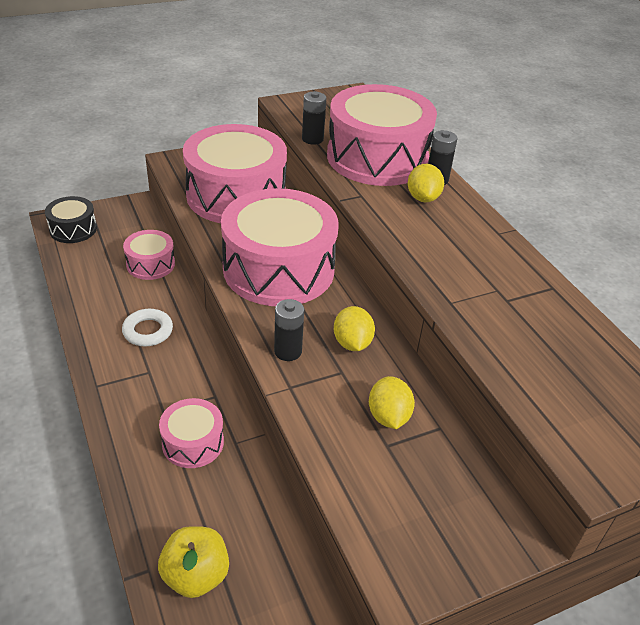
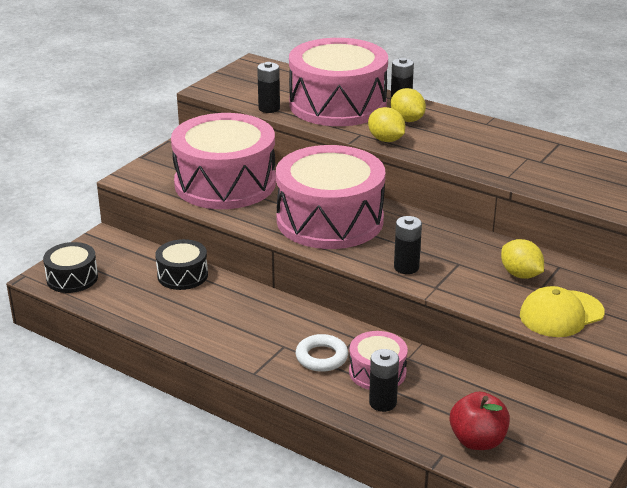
camera: 30 degrees left, 10 degrees down
white ring [122,309,173,346] -> white ring moved to [296,334,348,372]
pink drum [123,230,175,280] -> black drum [155,239,208,290]
yellow apple [158,526,229,598] -> red apple [450,392,510,450]
yellow lemon [334,306,375,351] -> yellow lemon moved to [368,107,405,142]
none -> black battery [369,349,399,412]
none -> yellow cap [520,286,605,337]

